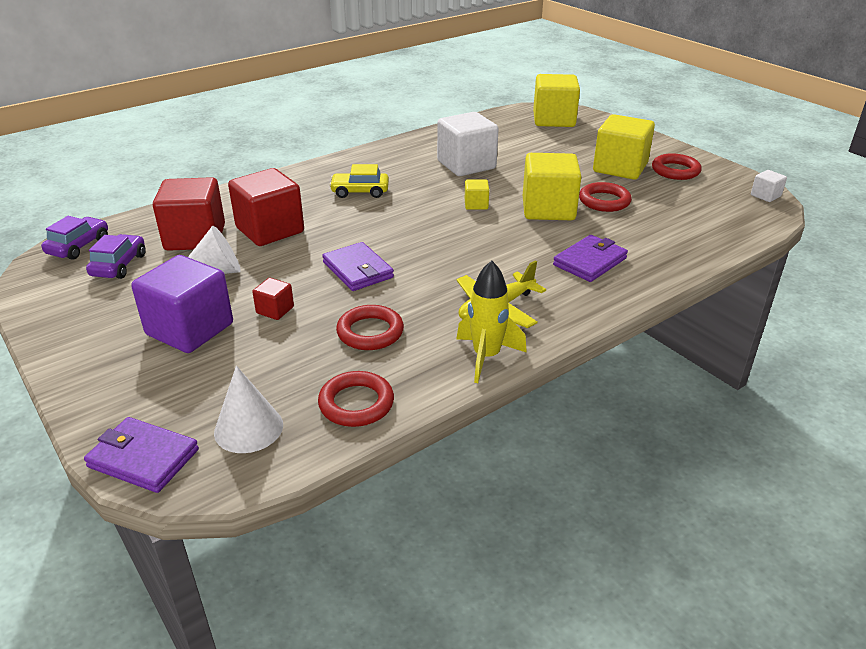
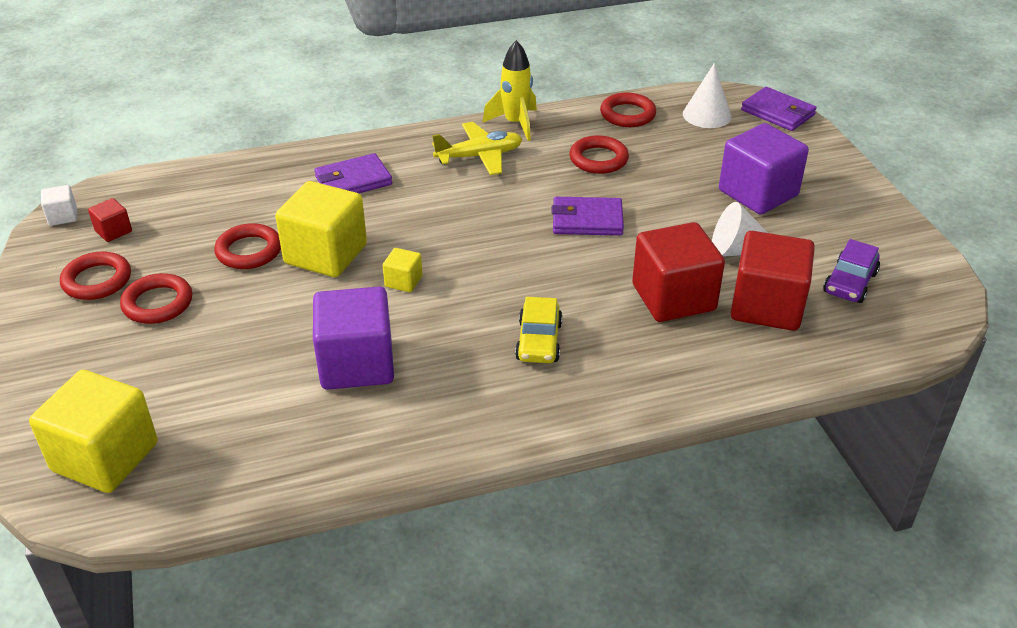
camera: 160 degrees left, 5 degrees up
purple car [41,216,108,260] -> none
red cube [252,278,294,320] -> red cube moved to [88,198,132,242]
purple wallet [322,242,394,291] -> purple wallet turned 75 degrees counterclockwise [552,197,624,236]
yellow car [329,164,389,198] -> yellow car turned 75 degrees clockwise [515,297,563,363]
white cube [437,112,499,176] -> purple cube [313,287,394,390]
yellow cube [593,114,655,180] -> red ring [120,273,192,324]

